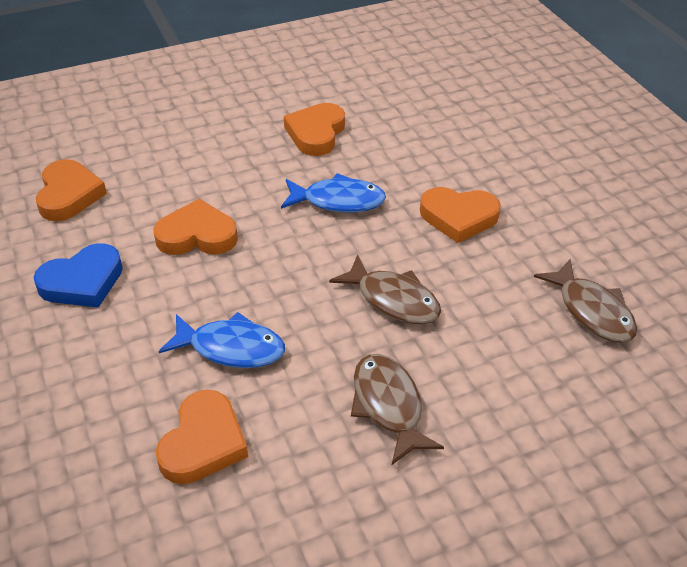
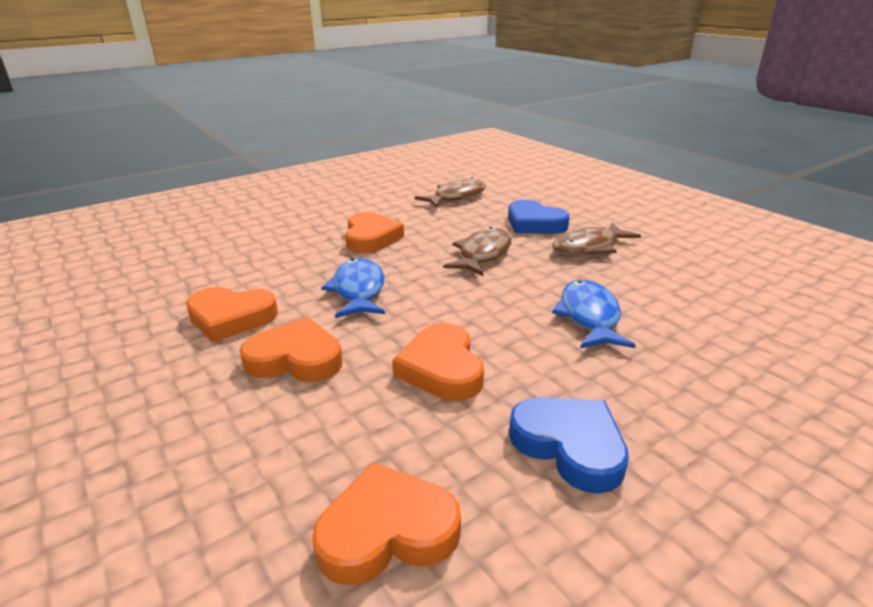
camera: 100 degrees left, 15 degrees down
orange heart [156,390,248,484] -> orange heart moved to [239,317,343,382]
none -> blue heart [508,199,570,234]

